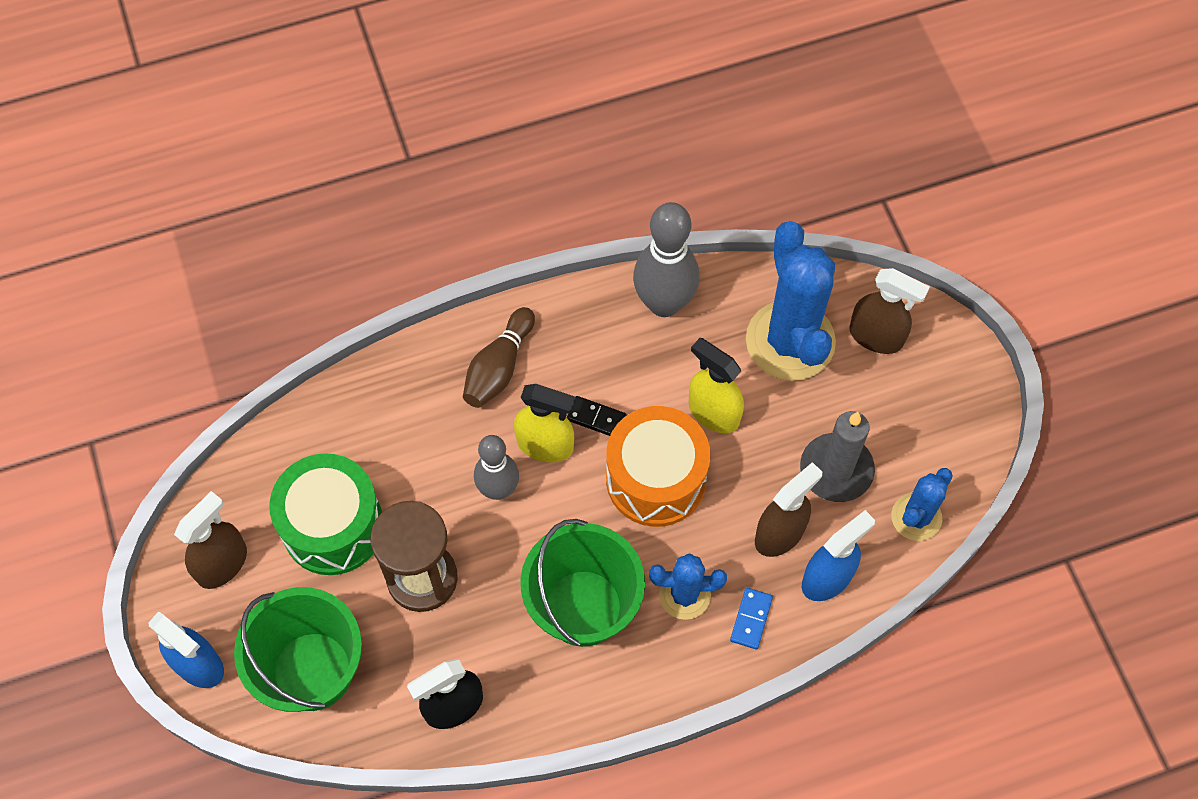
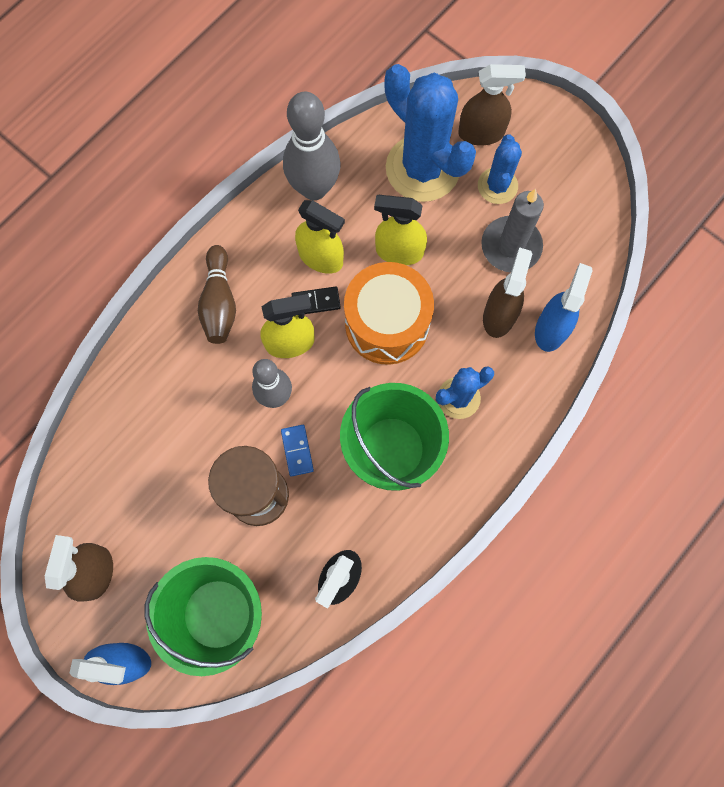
camera: 30 degrees left, 10 degrees up
green drum [269,453,382,575] -> none
blue domino [730,588,773,649] -> blue domino moved to [281,425,314,476]
blue cactus [891,468,953,541] -> blue cactus moved to [478,134,522,204]
none -> yellow spray bottle [295,200,345,274]

